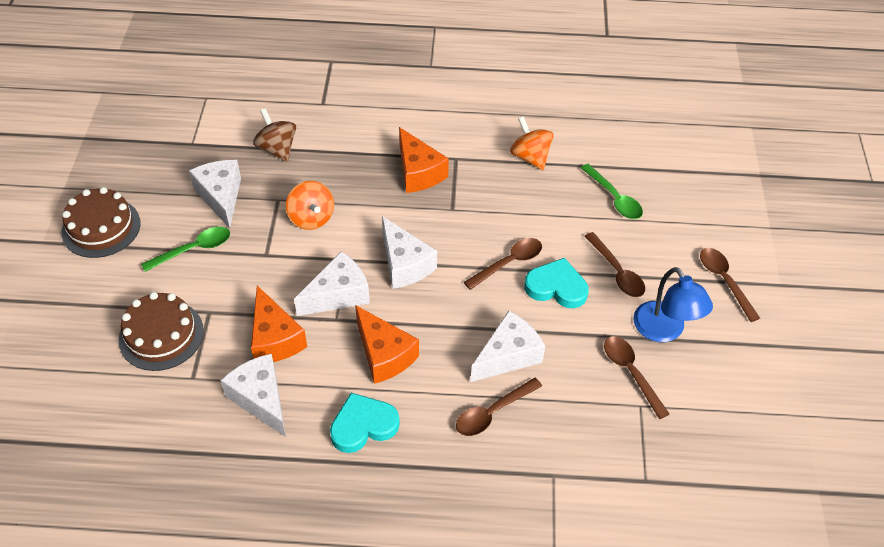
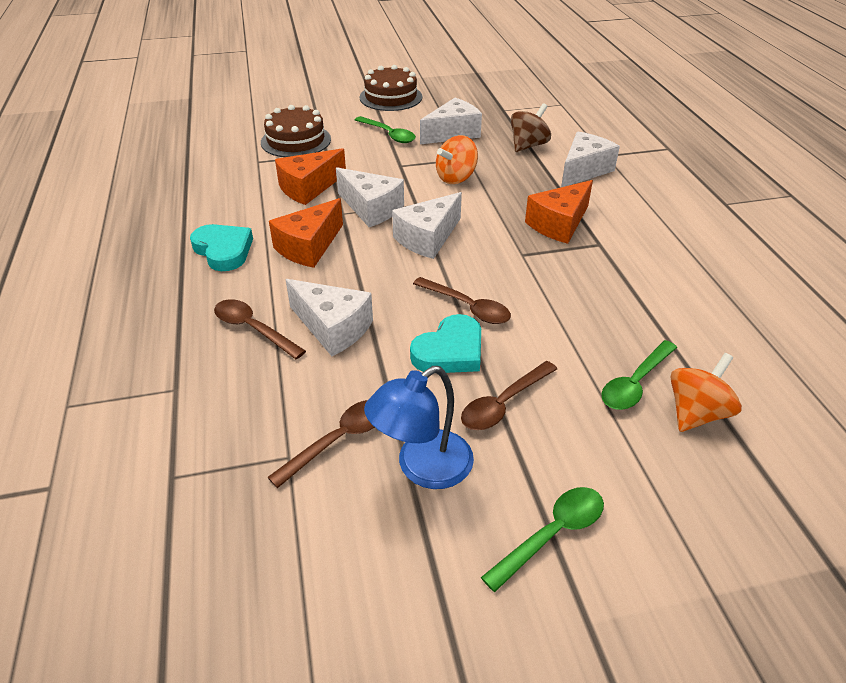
camera: 75 degrees right, 10 degrees down
white cheese [220,353,286,437] -> white cheese moved to [561,132,620,187]
orange spinning top [510,116,553,170] -> orange spinning top moved to [671,353,742,432]
turquoise heart [524,258,589,308] -> turquoise heart turned 45 degrees clockwise [410,314,481,373]
brown spoon [700,248,760,322] -> green spoon [481,487,604,592]

